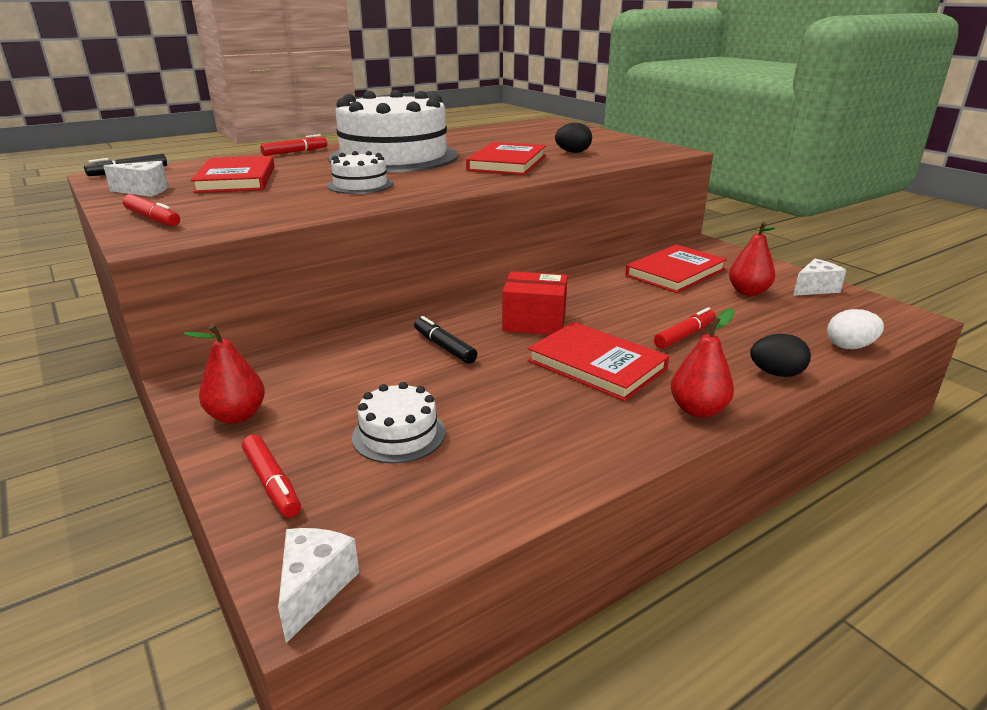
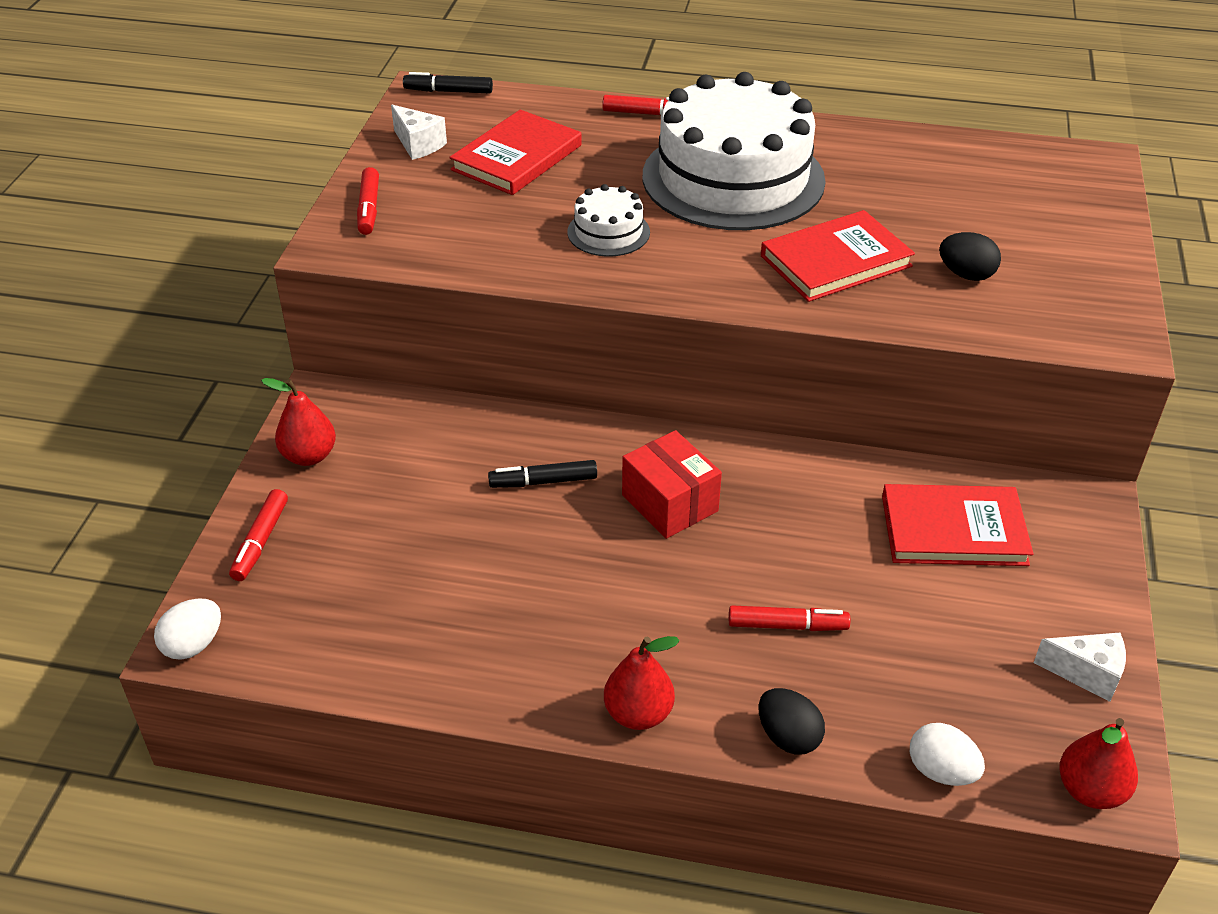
camera: 45 degrees right, 15 degrees up
white cheese [278,528,359,643] -> white egg [154,599,221,660]
white cake [352,382,445,464] -> none
black marker [414,316,477,364] -> black marker turned 105 degrees counterclockwise [488,460,597,488]
red book [527,322,669,401] -> none
red pear [729,222,775,296] -> red pear moved to [1059,718,1138,809]

